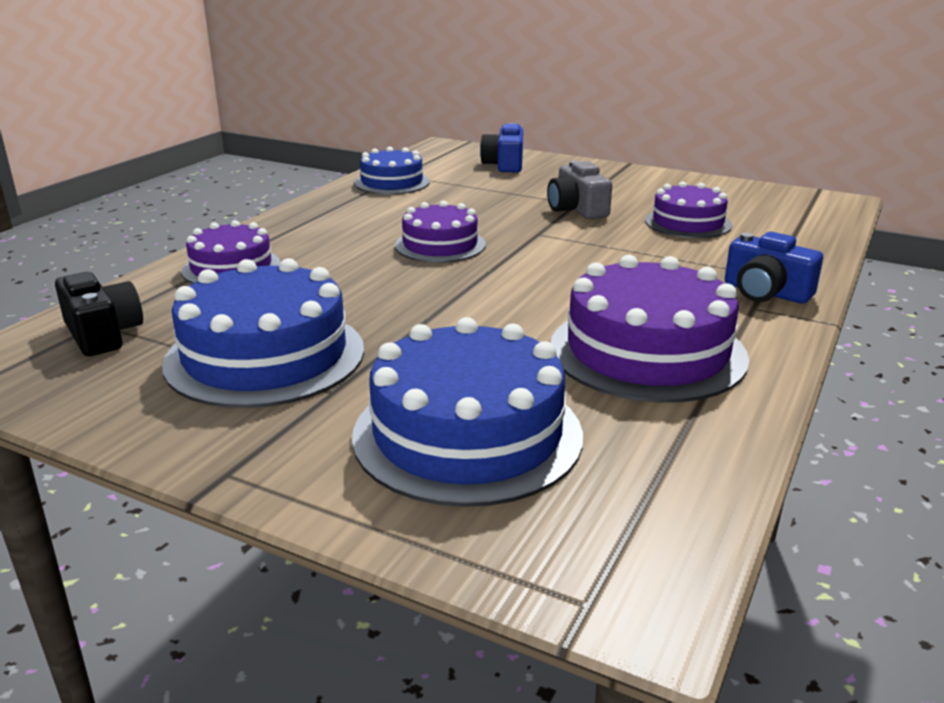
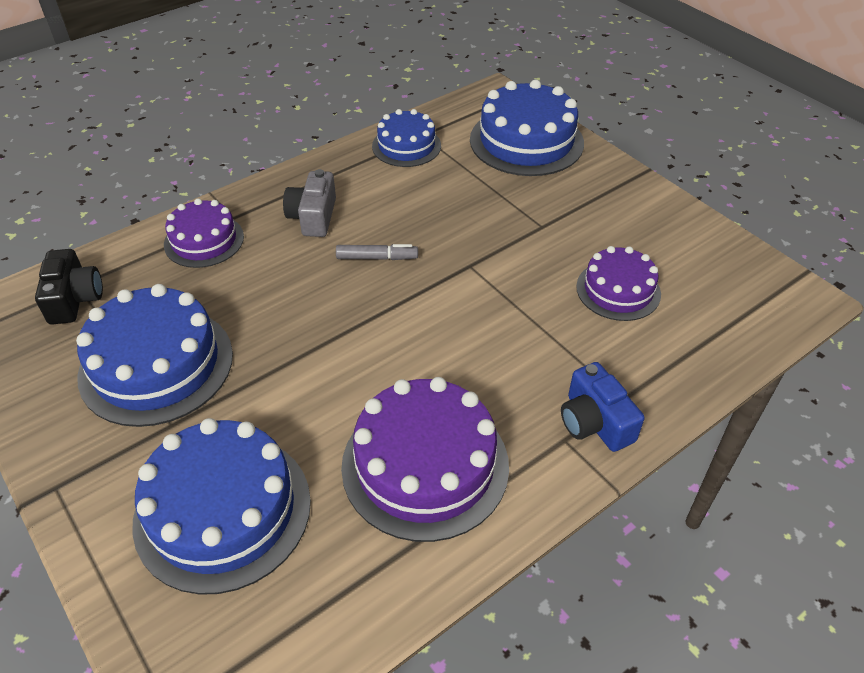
camera: 25 degrees right, 20 degrees up
purple cake [395,201,486,263] -> grey marker [336,244,418,260]
blue camera [480,123,523,172] -> blue cake [470,80,584,176]
grey camera [547,161,612,219] -> grey camera moved to [283,169,336,237]

